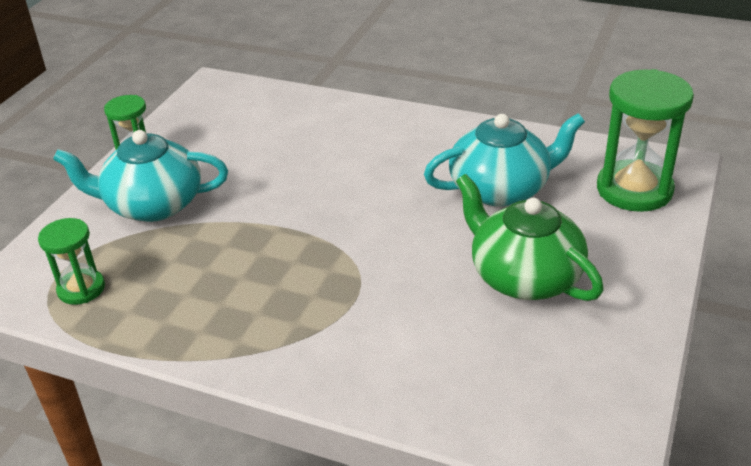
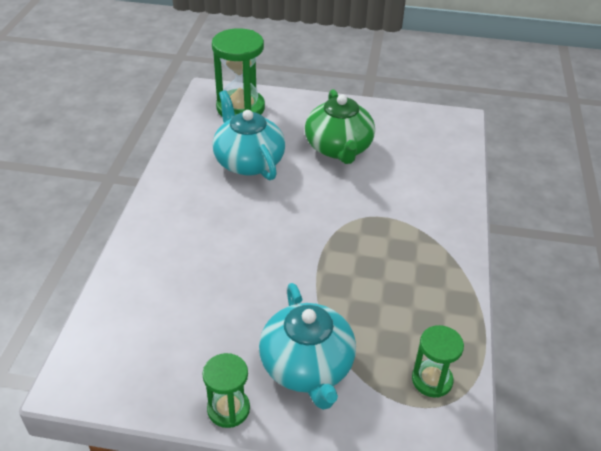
camera: 105 degrees left, 5 degrees up
green teapot [456,174,604,301] -> green teapot turned 45 degrees counterclockwise [305,89,375,164]

